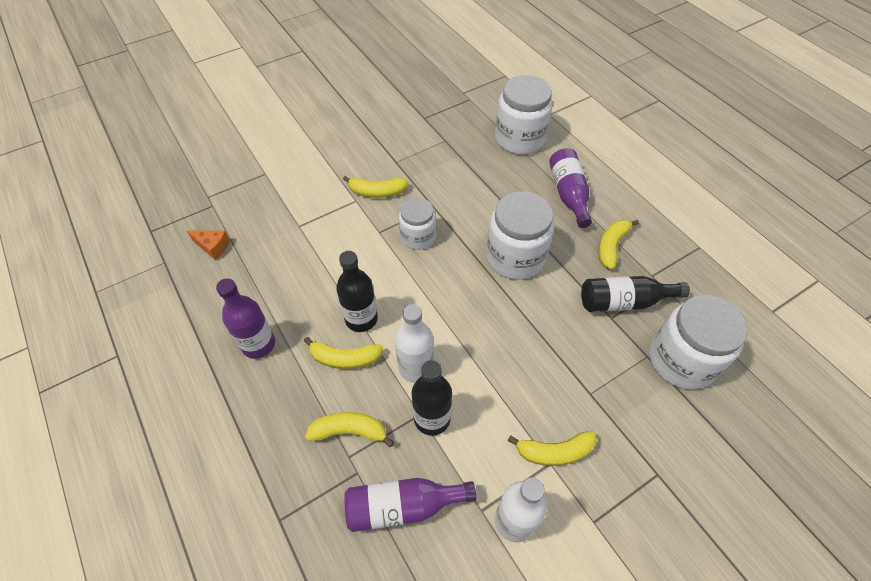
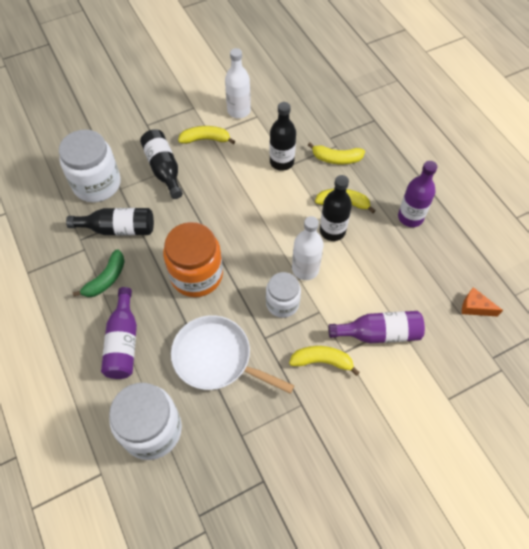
camera: 175 degrees left, 5 degrees up
purple bottle [344,478,476,532] -> purple bottle moved to [328,311,425,343]
white bottle [395,304,434,383] -> white bottle moved to [292,216,323,280]
white jar [486,191,554,280] -> orange jar [163,222,223,297]
yellow banana [599,220,639,270] -> green banana [73,249,125,297]
none -> black bottle [140,129,183,199]
none -> white pan [171,315,294,394]

